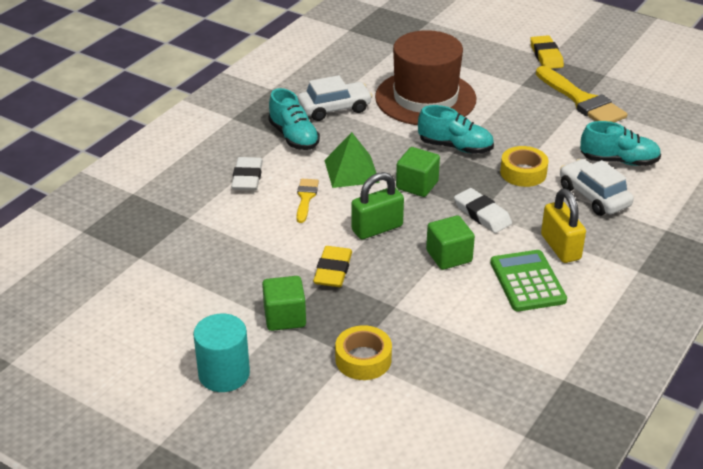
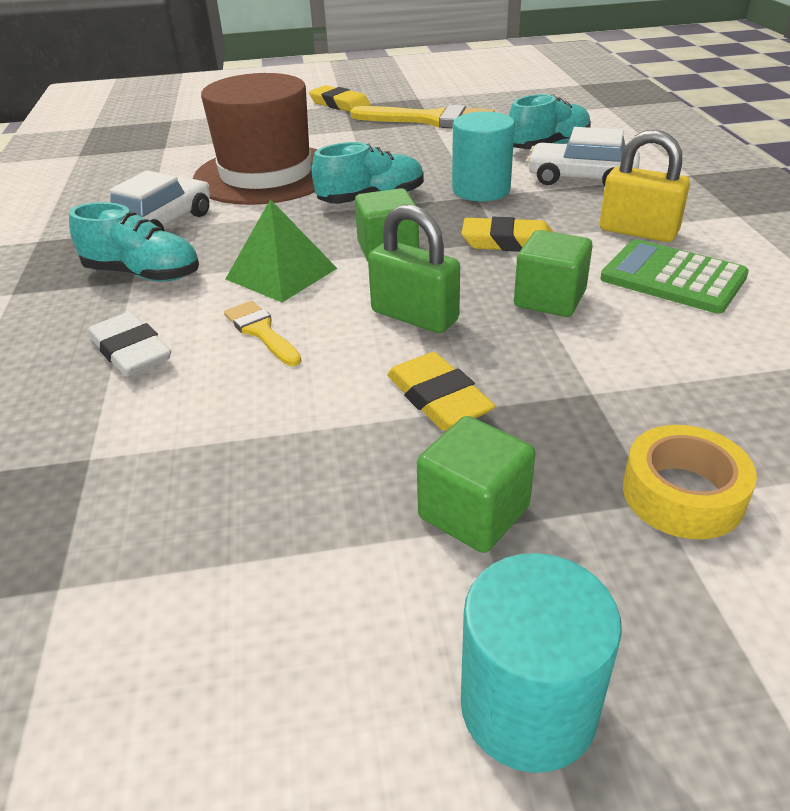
camera: 40 degrees left, 0 degrees up
green padlock [351,172,404,239] -> green padlock turned 75 degrees counterclockwise [368,205,460,333]
white eraser [454,188,512,233] -> yellow eraser [461,217,553,252]
yellow tape [500,146,549,187] -> turquoise cylinder [452,112,515,201]

